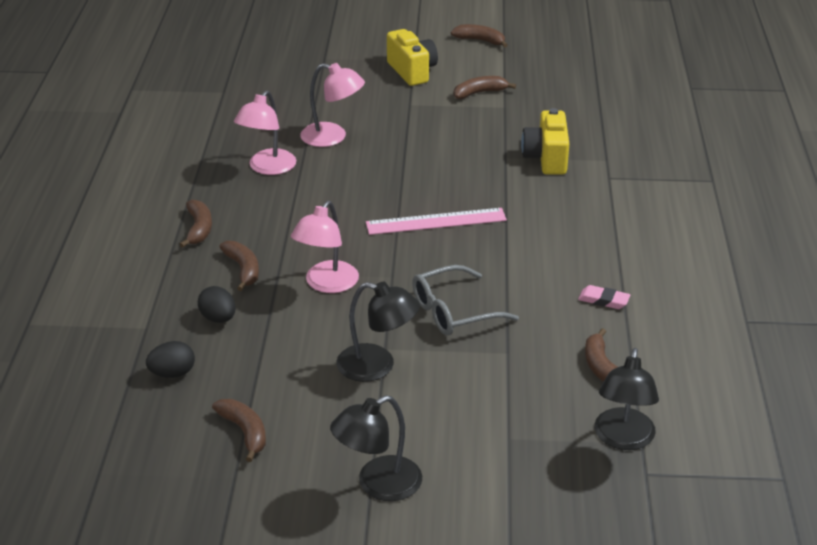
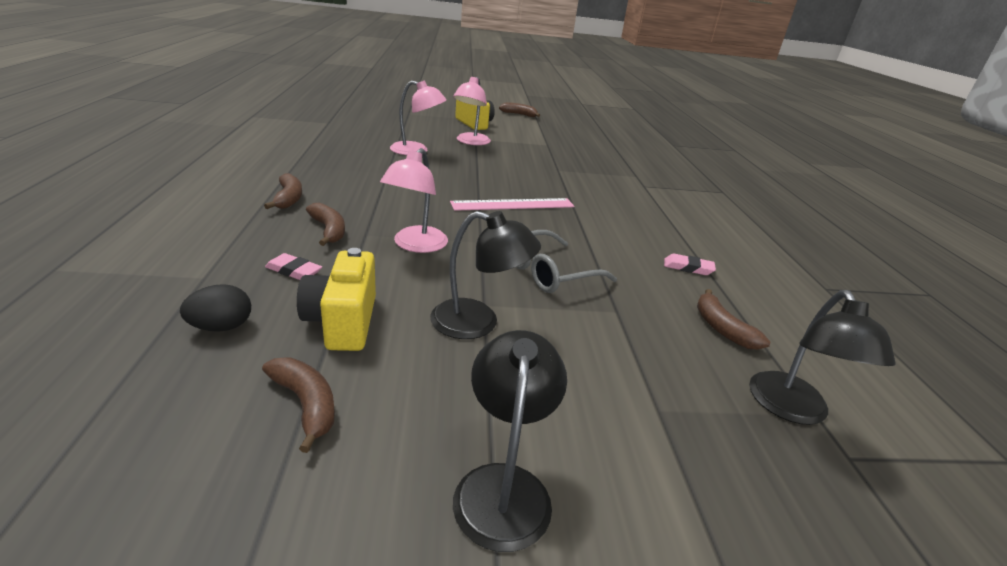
camera: 10 degrees left, 5 degrees down
black egg [198,286,236,323] -> pink eraser [265,253,322,280]
pink lamp [234,90,296,175] -> pink lamp moved to [453,77,491,145]
black lamp [330,395,422,501] -> black lamp turned 135 degrees clockwise [453,330,567,552]
brown banana [454,76,516,99] -> none
yellow camera [521,108,569,175] -> yellow camera moved to [297,248,376,351]

